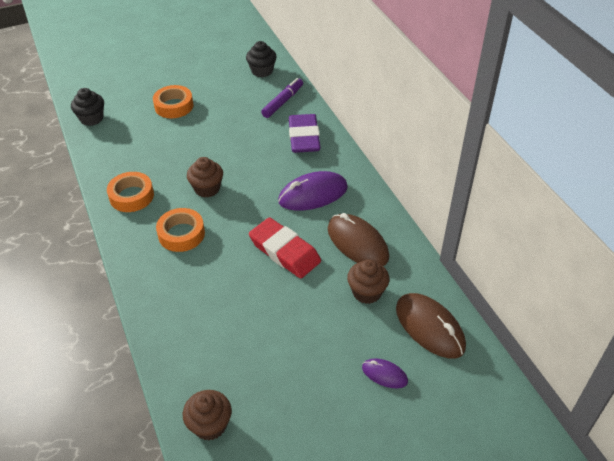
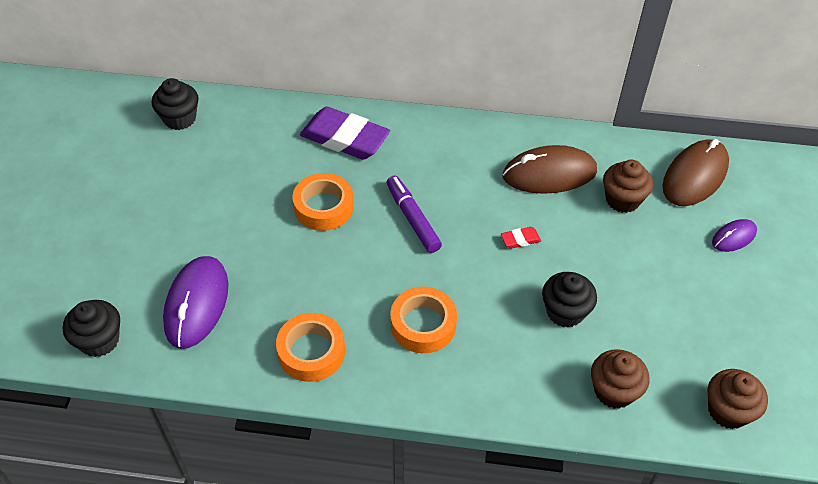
camera: 60 degrees left, 5 degrees up
orange tape [153,85,193,118] -> orange tape moved to [292,173,354,231]
brown cupcake [187,157,223,198] -> brown cupcake moved to [591,349,649,409]
red eraser [249,217,321,278] -> red eraser [501,227,541,249], size x0.41
purple marker [261,78,303,118] -> purple marker moved to [387,175,442,253]
purple mouse [278,171,348,211] -> purple mouse moved to [163,256,228,349]
brown mouse [396,293,466,358] -> brown mouse turned 45 degrees counterclockwise [663,139,729,206]
none -> black cupcake [542,272,597,328]

